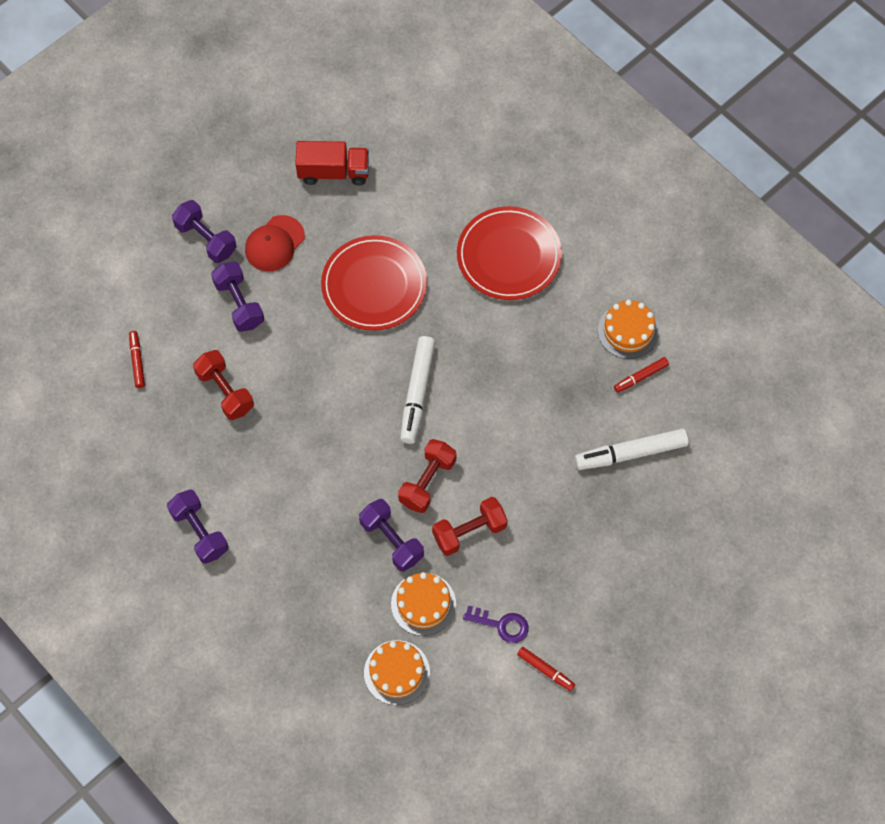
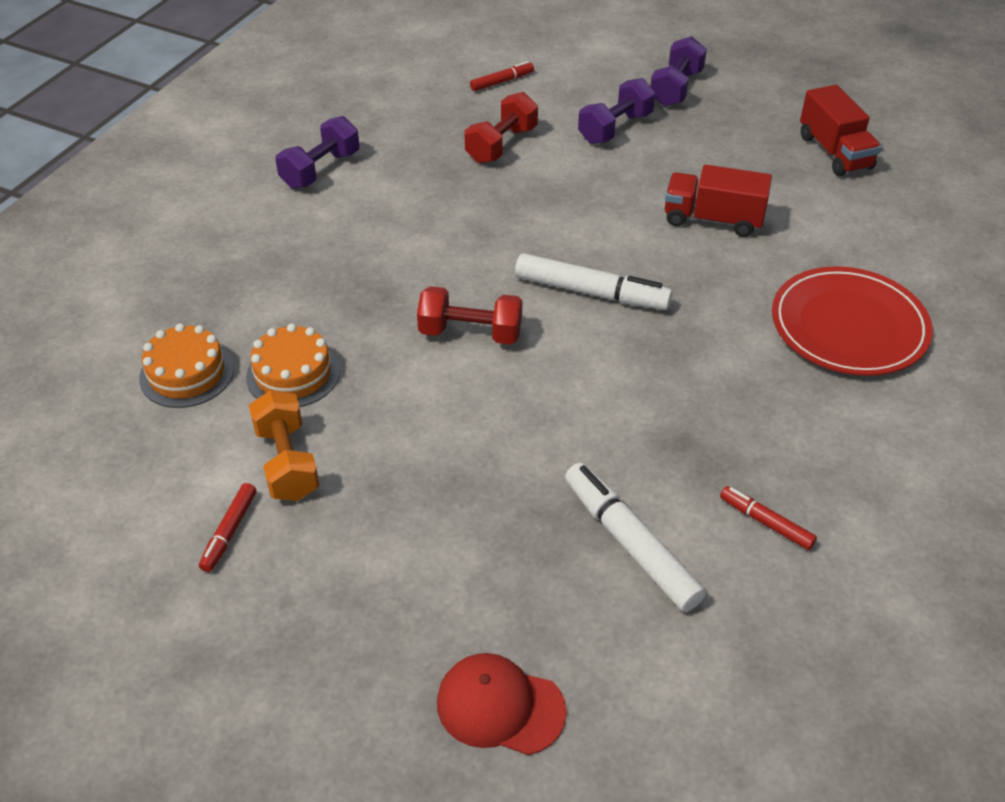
camera: 70 degrees right, 20 degrees down
red cap [245,215,305,271] -> red cap moved to [437,653,567,755]
red plate [321,235,427,331] -> red truck [665,165,772,237]
purple dumbbell [359,499,424,572] -> none
white marker [400,336,436,444] -> white marker turned 150 degrees counterclockwise [515,253,672,310]
red dumbbell [432,497,508,556] -> none
purple key [463,606,529,643] -> orange dumbbell [249,390,320,501]
orange cake [598,300,659,359] -> none

